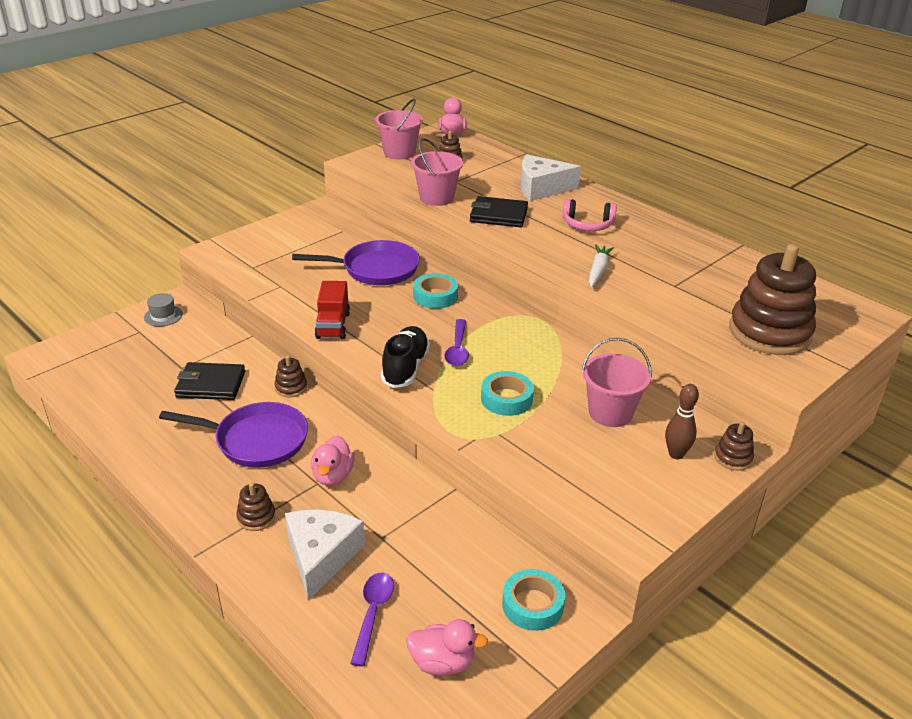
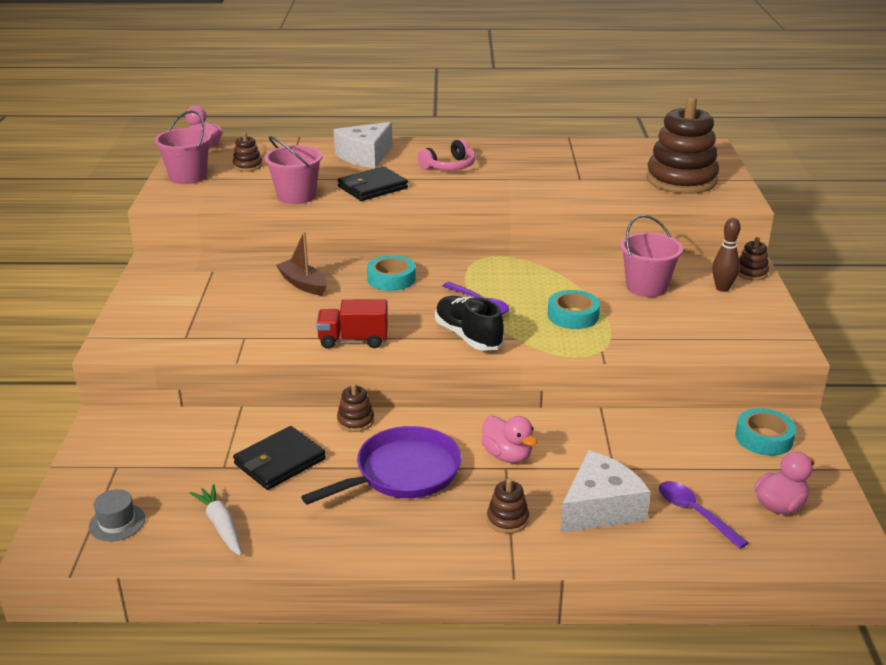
camera: 45 degrees left, 5 degrees down
grey hat [144,293,183,327] -> grey hat moved to [89,489,145,541]
white cheese [285,510,365,600] -> white cheese turned 90 degrees clockwise [560,450,651,533]
purple pan [292,240,420,285] -> brown boat [276,232,327,296]
red truck [315,281,350,339] -> red truck turned 135 degrees clockwise [316,299,388,349]
white carrot [589,244,614,288] -> white carrot moved to [190,484,242,556]

